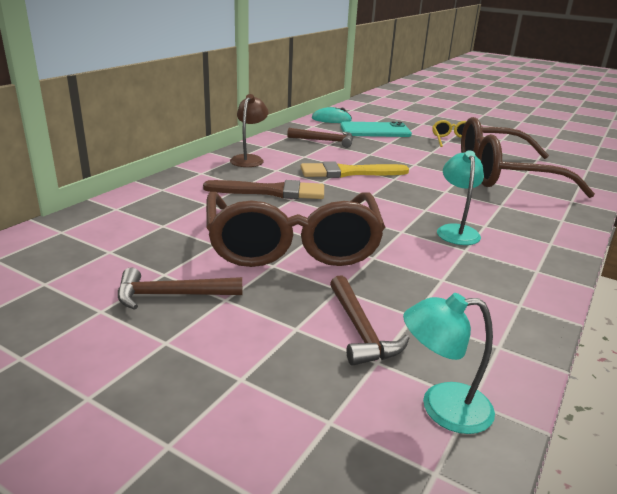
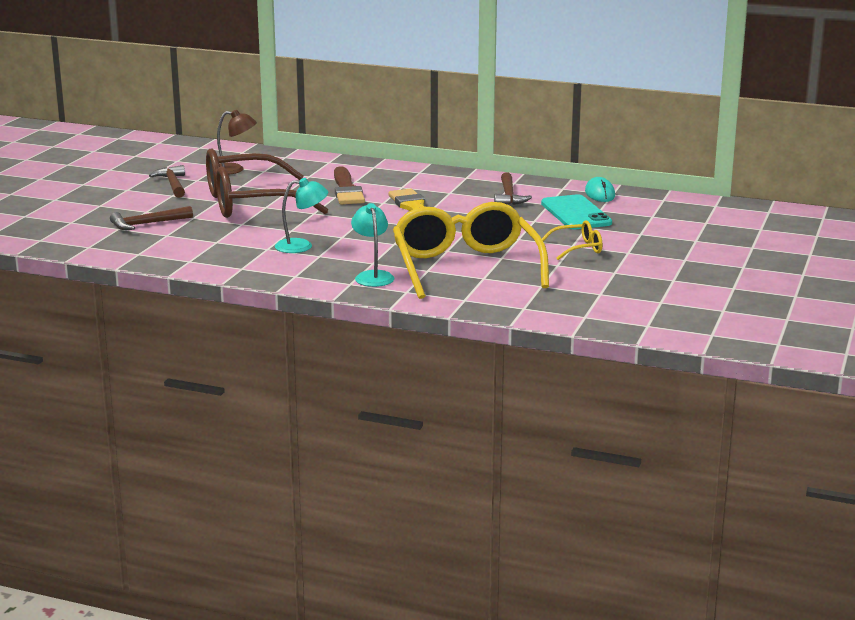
camera: 80 degrees right, 5 degrees down
brown lamp [230,94,268,167] -> brown lamp moved to [217,110,257,175]
turquoise lamp [403,293,495,434] -> turquoise lamp moved to [351,203,395,287]
brown glasses [461,117,595,198] -> yellow glasses [393,202,549,299]

